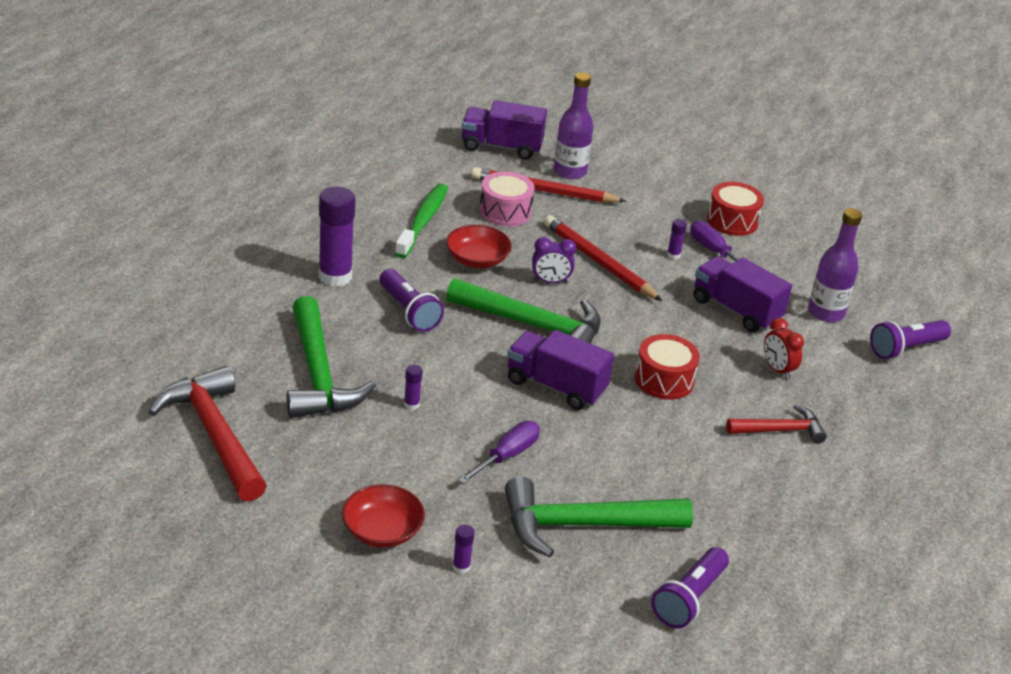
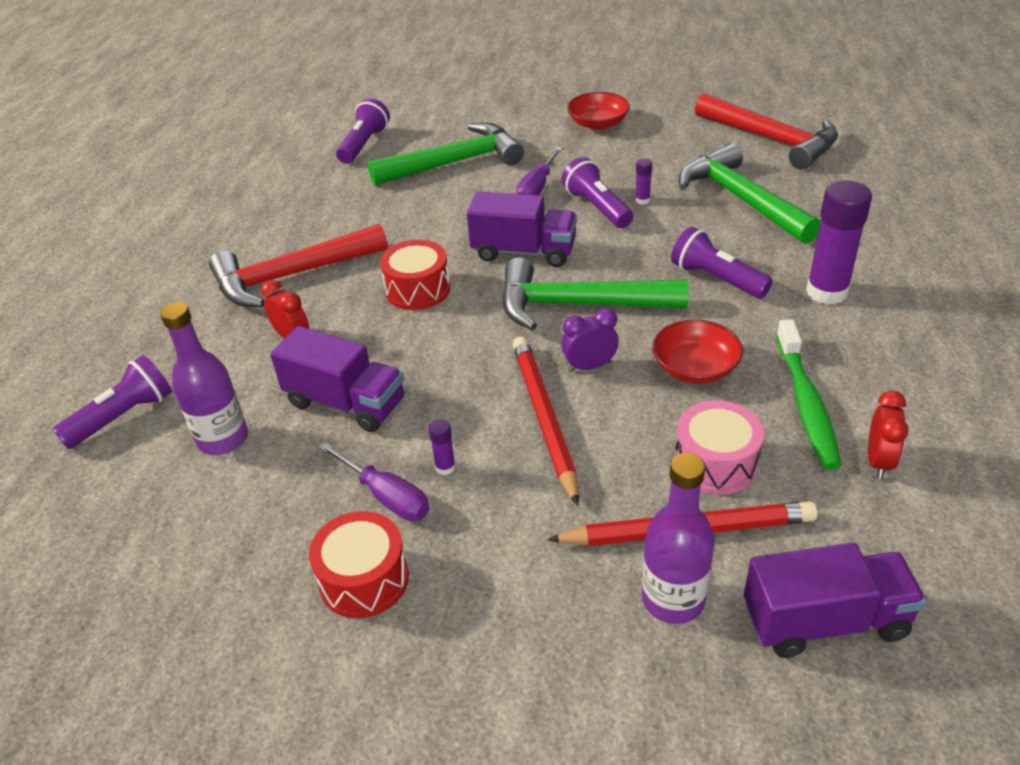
camera: 170 degrees right, 5 degrees up
purple glue stick [453,525,475,574] -> none
red pencil [544,215,662,301] -> red pencil turned 135 degrees counterclockwise [513,337,579,506]
red hammer [726,404,827,444] -> red hammer [209,224,388,307], size x1.75
none -> purple flashlight [562,157,633,228]
none -> red clock [868,391,908,479]

